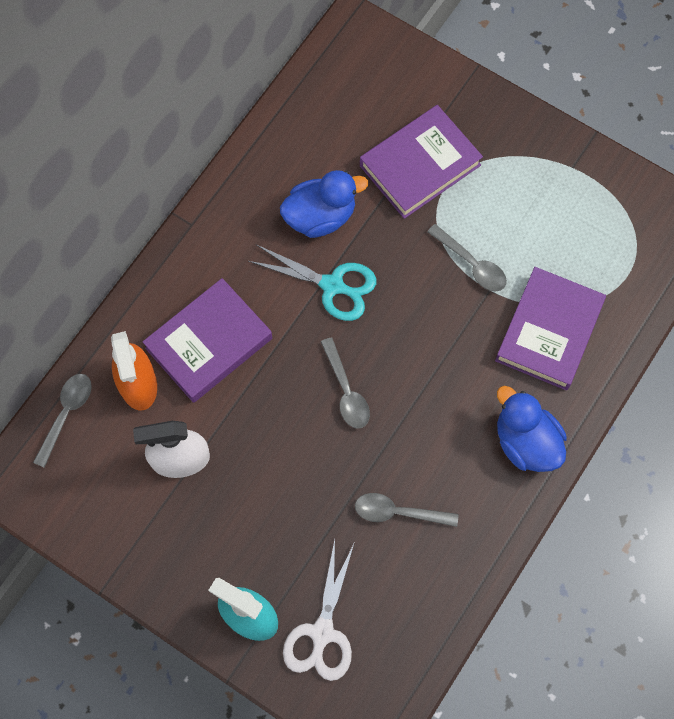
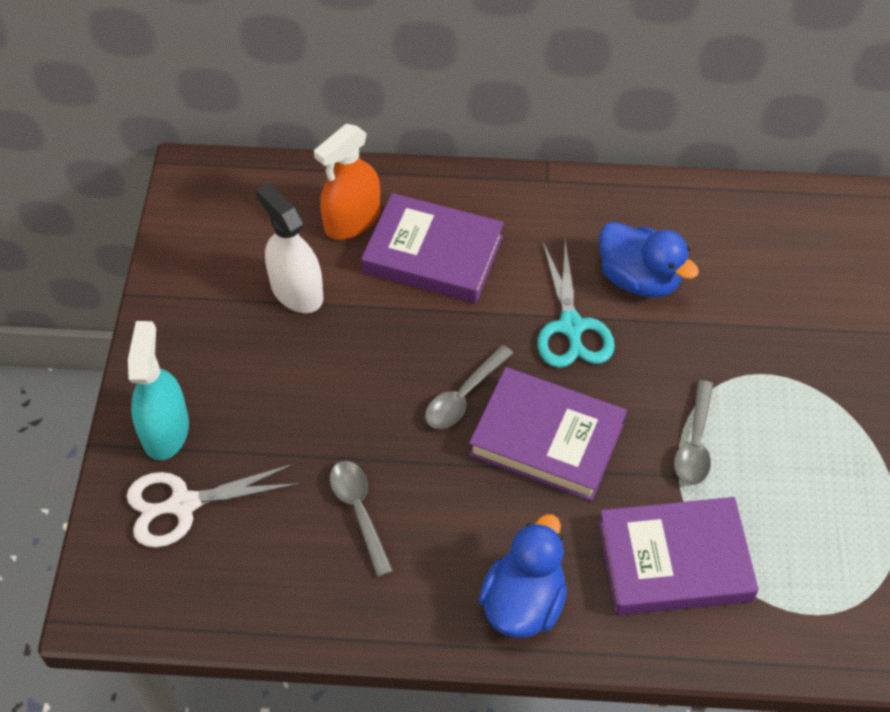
camera: 60 degrees right, 15 degrees down
grey spoon [33,374,92,468] -> none
purple book [360,105,483,219] -> purple book moved to [469,367,627,501]

